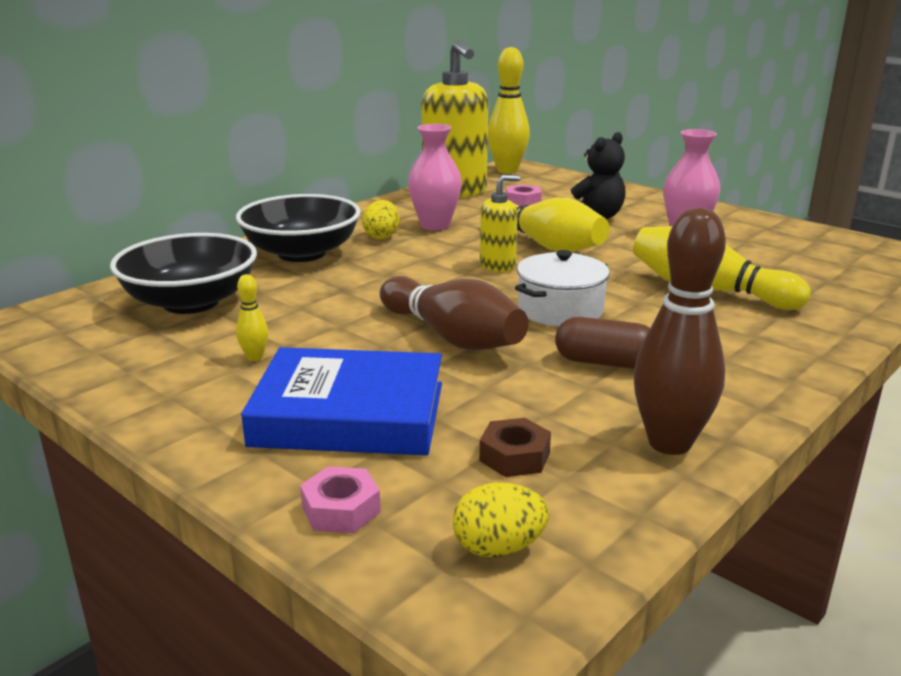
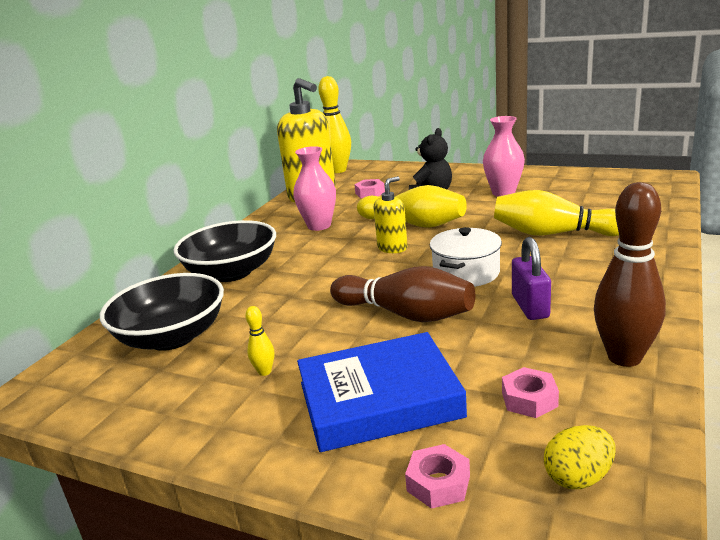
camera: 15 degrees left, 0 degrees up
yellow egg [362,200,399,239] -> none
brown nut [479,418,551,477] -> pink nut [502,367,559,418]
brown capsule [555,317,650,369] -> purple padlock [512,237,551,320]

